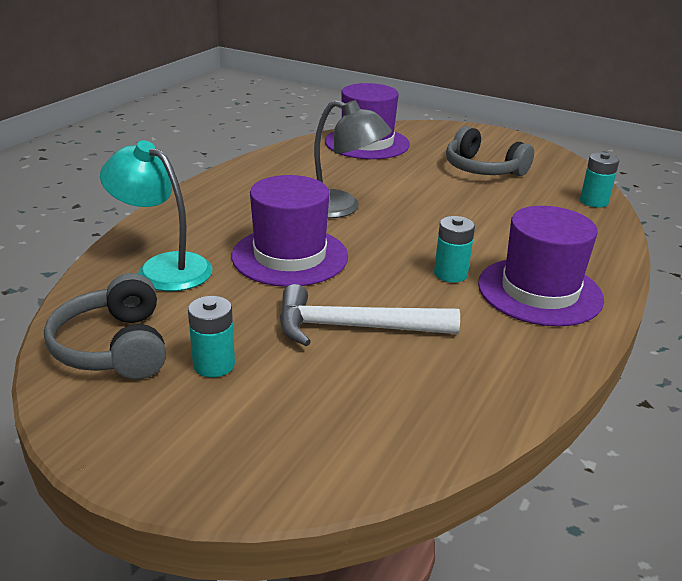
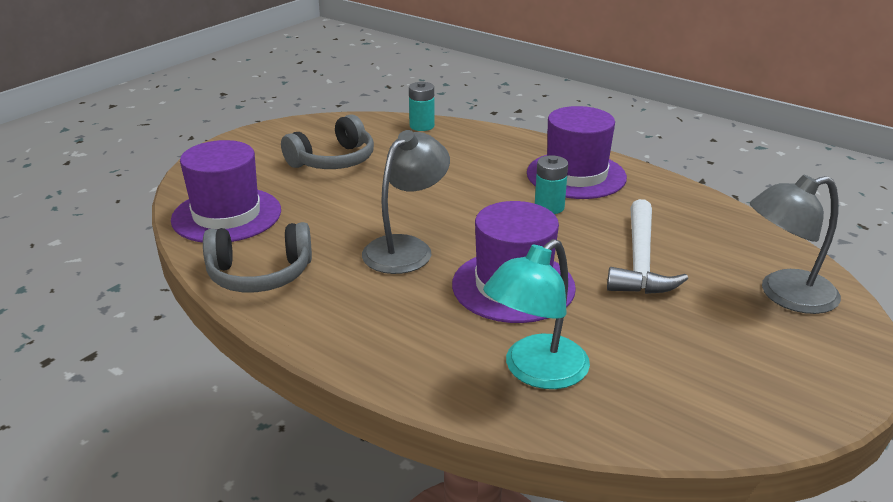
camera: 80 degrees left, 0 degrees up
grey headphones [44,273,166,380] -> grey headphones moved to [203,222,312,292]
turquoise battery [188,296,235,378] -> none
none -> grey lamp [750,174,841,314]

